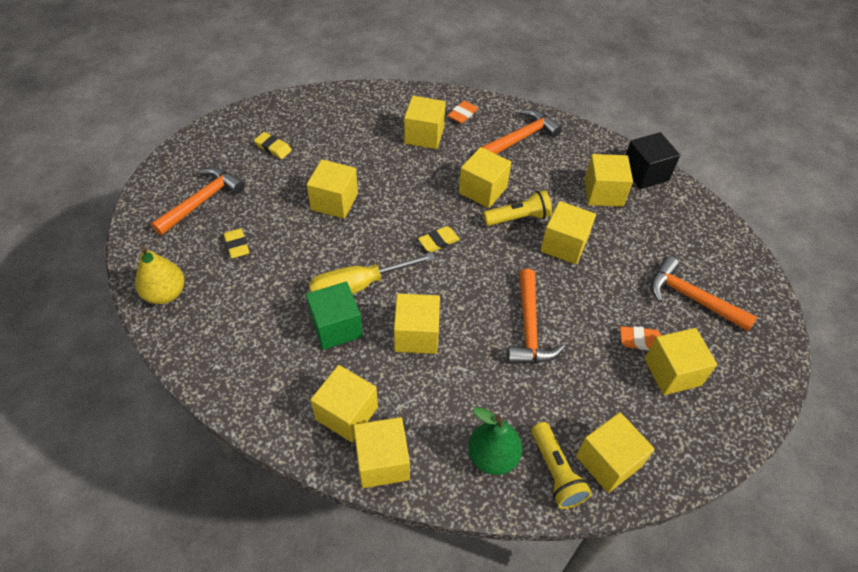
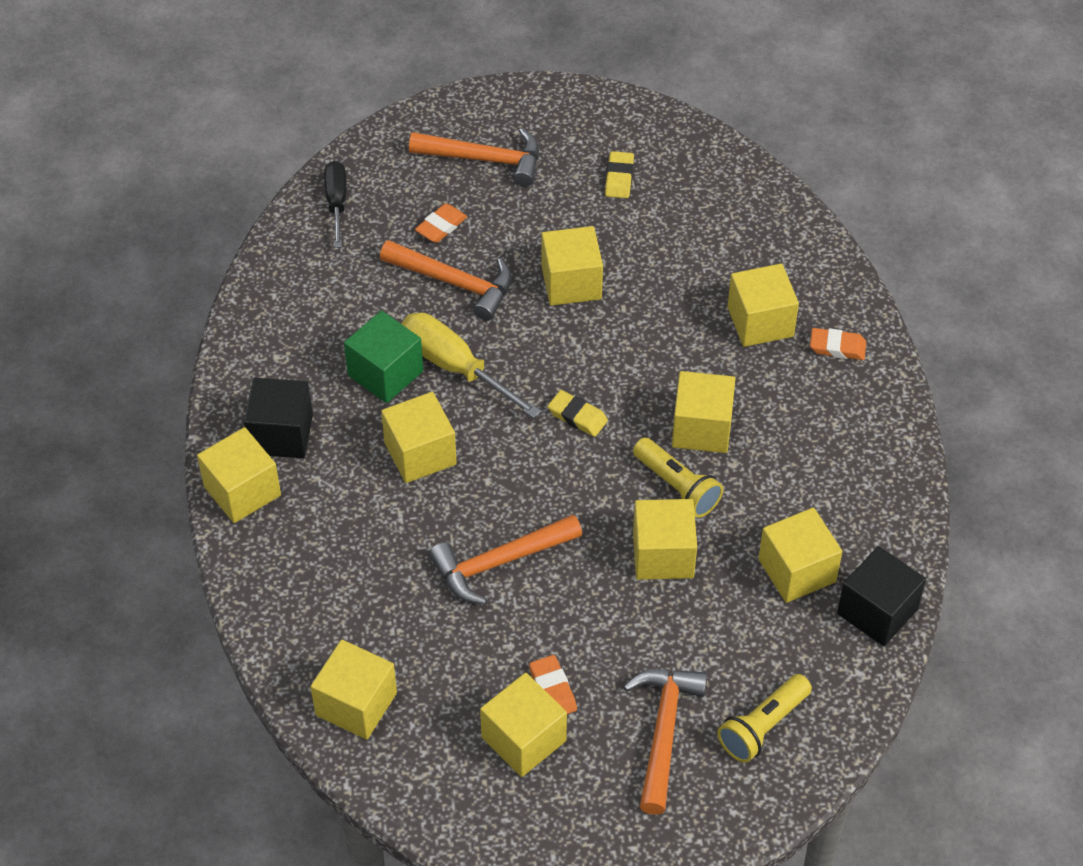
camera: 65 degrees right, 0 degrees up
yellow pear [135,246,185,304] -> black screwdriver [324,161,347,248]
yellow eraser [223,228,250,259] -> orange eraser [415,203,467,243]
yellow cube [310,365,378,442] -> black cube [244,378,313,458]
green pear [468,407,522,475] -> none
orange hammer [482,109,562,154] -> orange hammer moved to [380,240,512,321]
yellow flashlight [531,422,592,509] -> yellow flashlight moved to [717,674,812,763]

